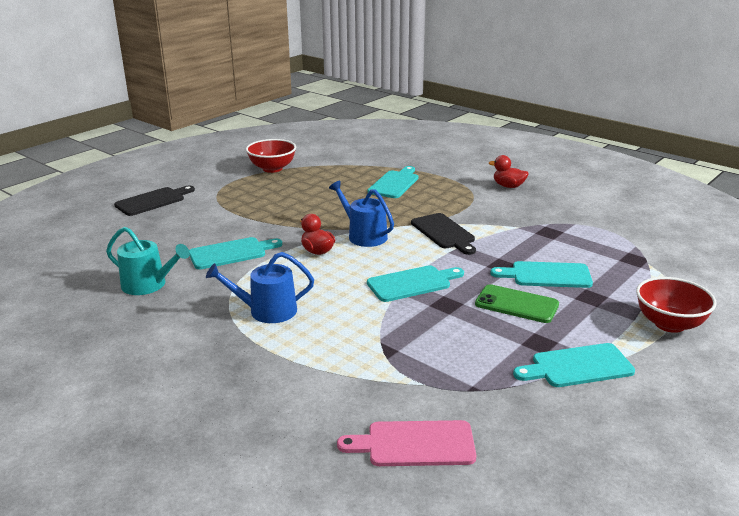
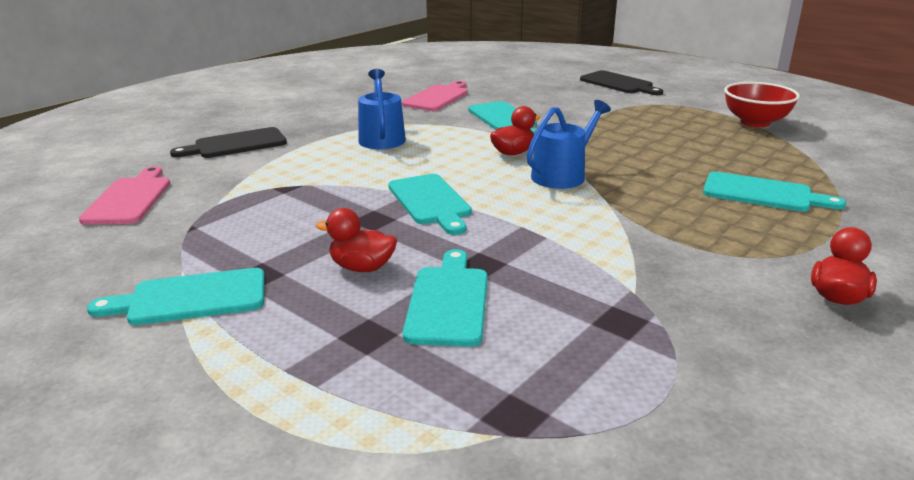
camera: 90 degrees right, 0 degrees up
turquoise watering can [106,227,190,295] -> pink cutting board [402,81,468,111]
black cutting board [411,213,476,255] -> black cutting board moved to [170,127,287,158]
green phone [475,284,559,323] -> red duck [316,208,397,272]
turquoise cutting board [513,343,635,387] -> turquoise cutting board turned 90 degrees counterclockwise [87,268,265,325]
red bowl [636,277,716,333] -> none

